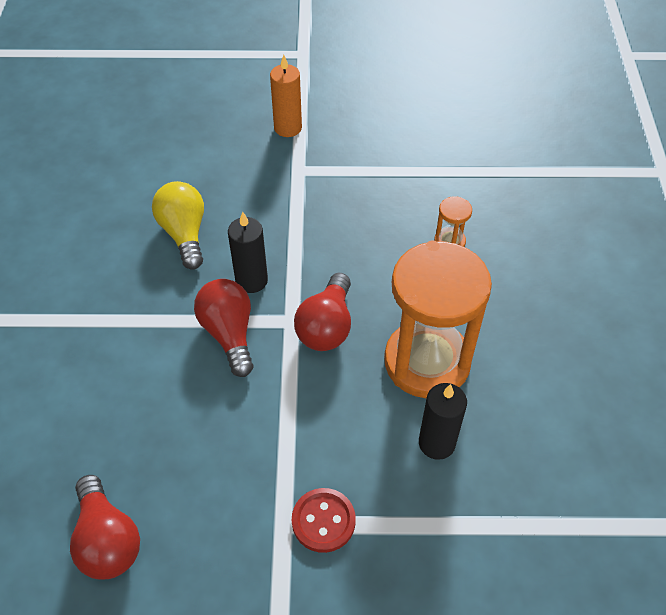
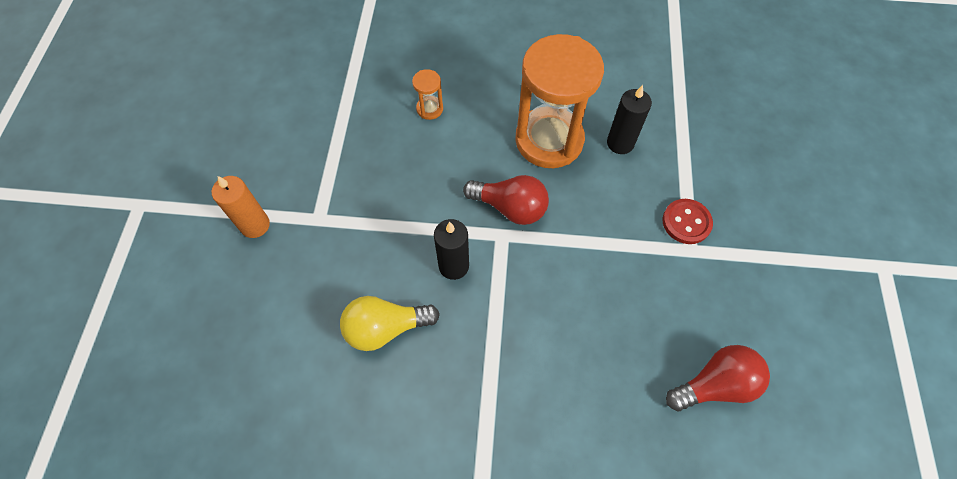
camera: 85 degrees left, 10 degrees up
red light bulb [194,279,254,377] -> none

